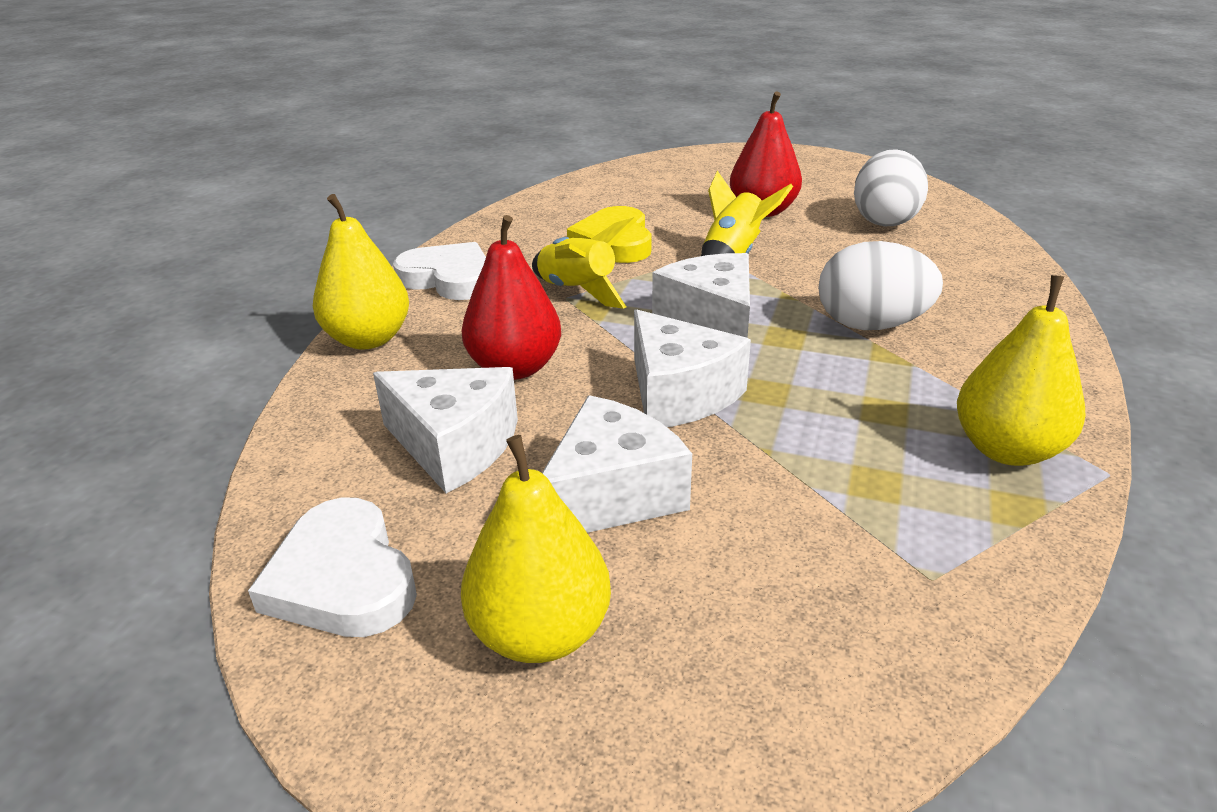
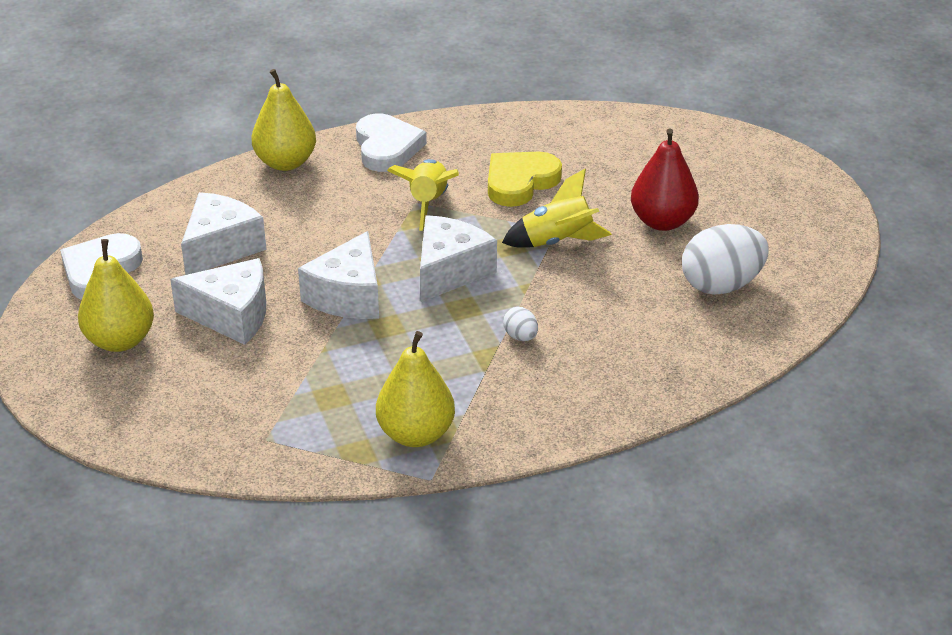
camera: 50 degrees right, 5 degrees up
white cheese [373,367,518,493] -> white cheese turned 135 degrees counterclockwise [181,192,267,275]
red pear [462,215,561,380] -> none
white egg [818,241,943,330] -> white egg [503,307,538,341], size x0.46

